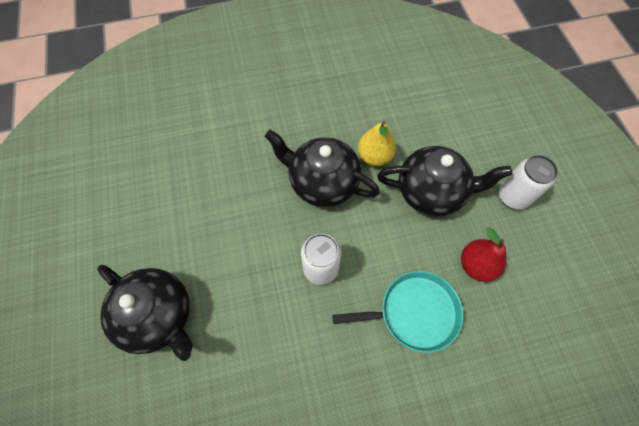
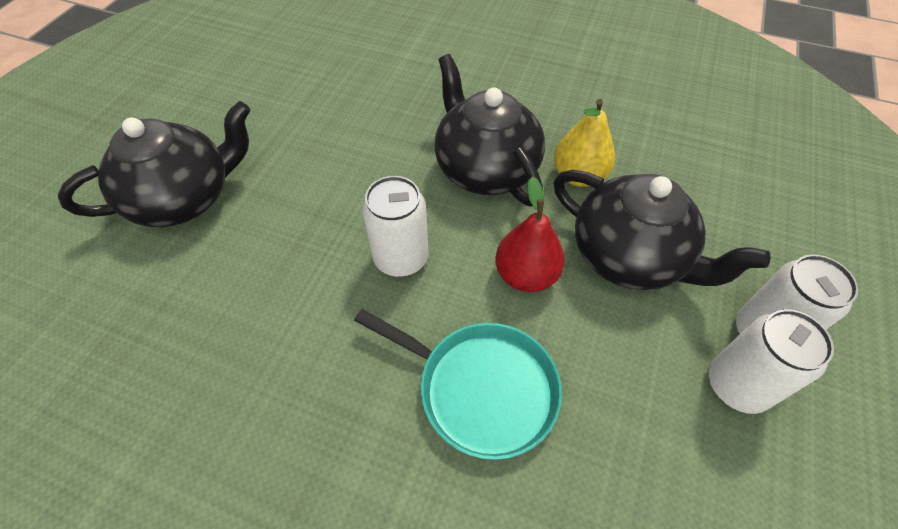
camera: 35 degrees right, 10 degrees down
black teapot [97,265,193,361] -> black teapot turned 105 degrees counterclockwise [58,101,251,227]
red pear [461,227,507,282] -> red pear moved to [495,176,565,292]
none -> white can [709,309,834,414]

